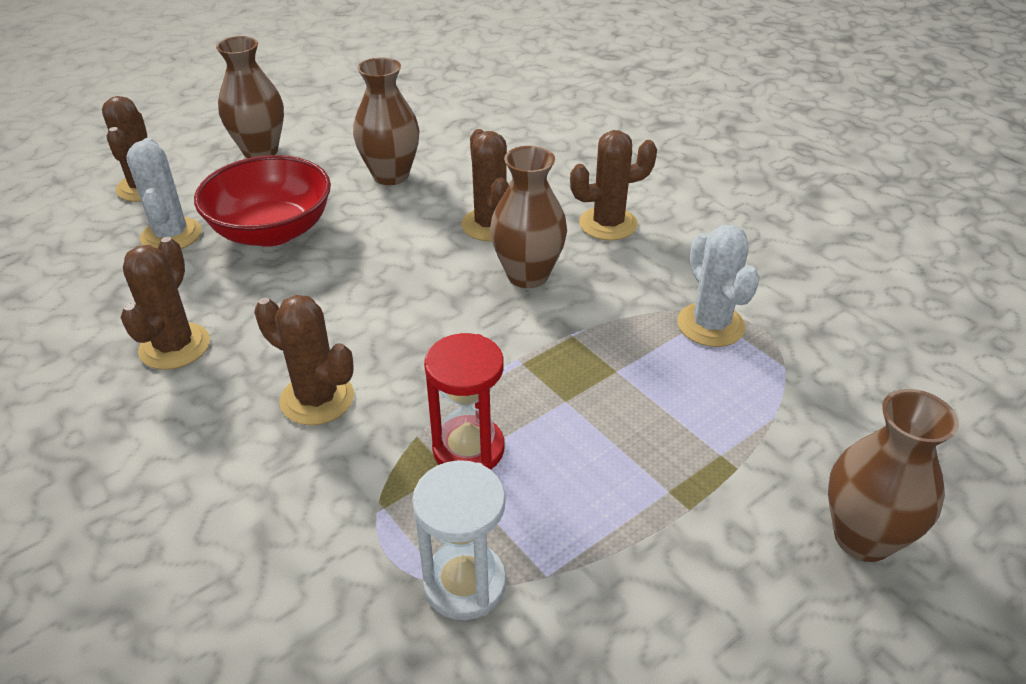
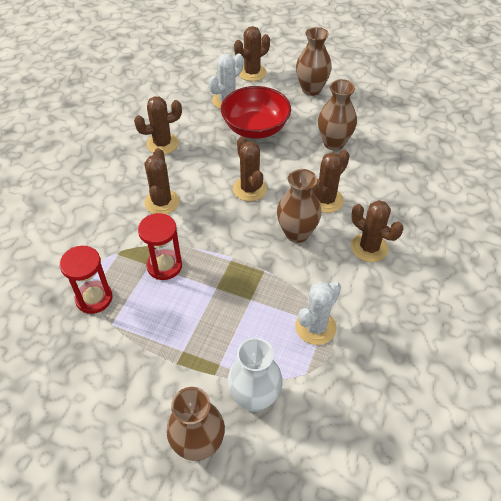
camera: 60 degrees right, 10 degrees up
white hourglass [412,460,506,620] -> red hourglass [60,246,112,314]
none -> white vase [227,338,283,412]
none -> brown cactus [233,136,267,201]

